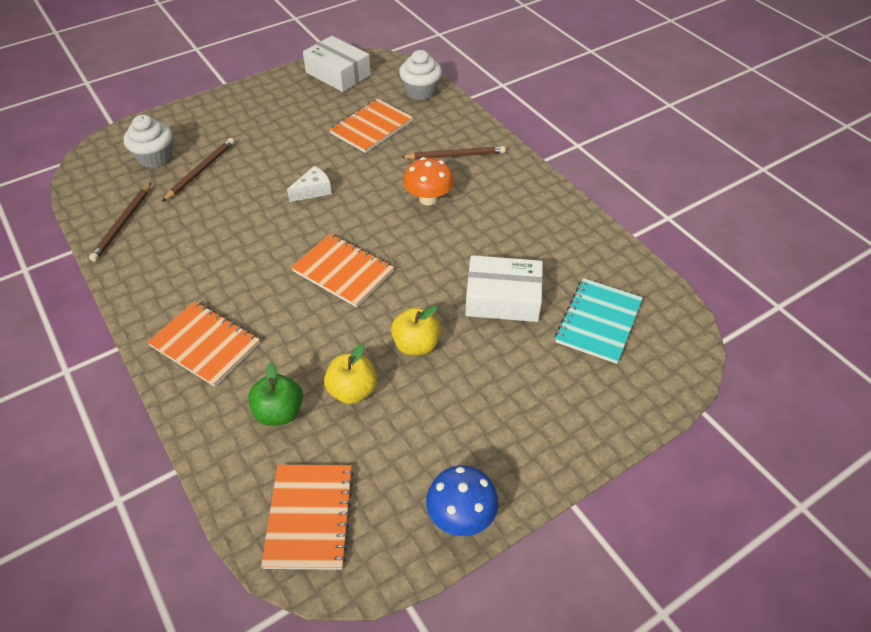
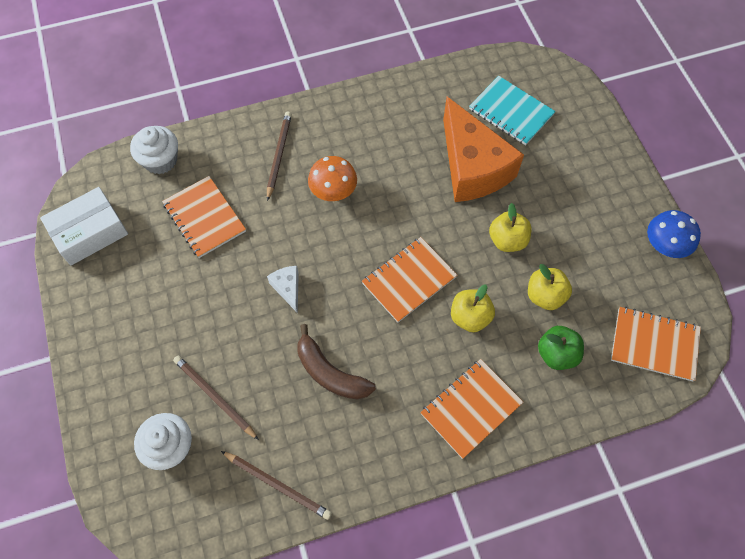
camera: 75 degrees left, 15 degrees up
white box [465,255,543,322] -> orange cheese [443,97,524,202]
none -> brown banana [298,324,376,400]
none -> yellow apple [451,284,495,332]

